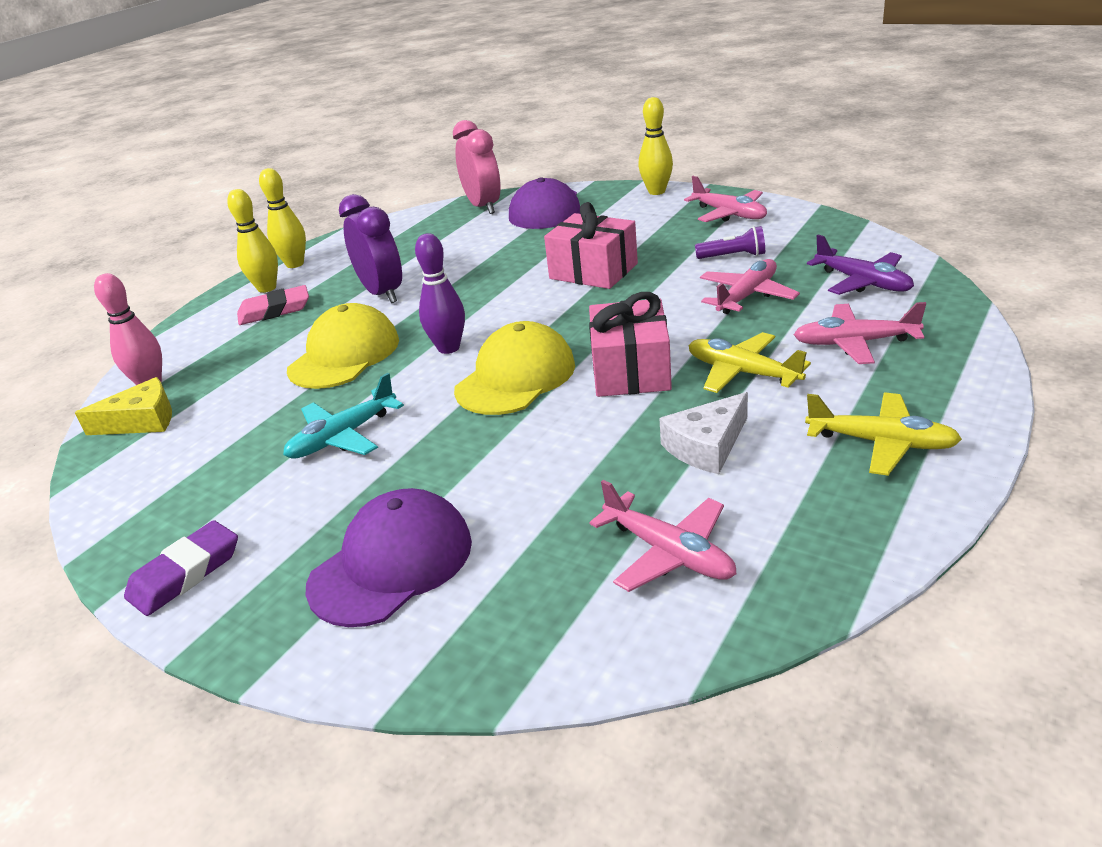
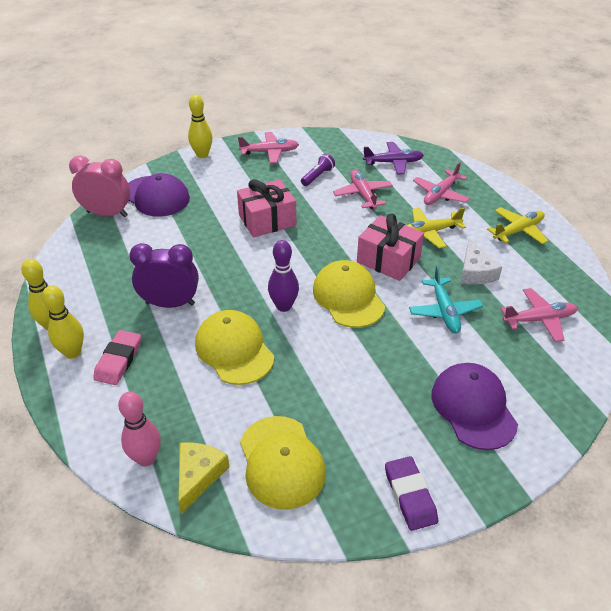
camera: 60 degrees left, 10 degrees up
turquoise plane [283,373,404,459] -> turquoise plane moved to [409,266,483,333]
none -> yellow cap [240,416,326,510]

